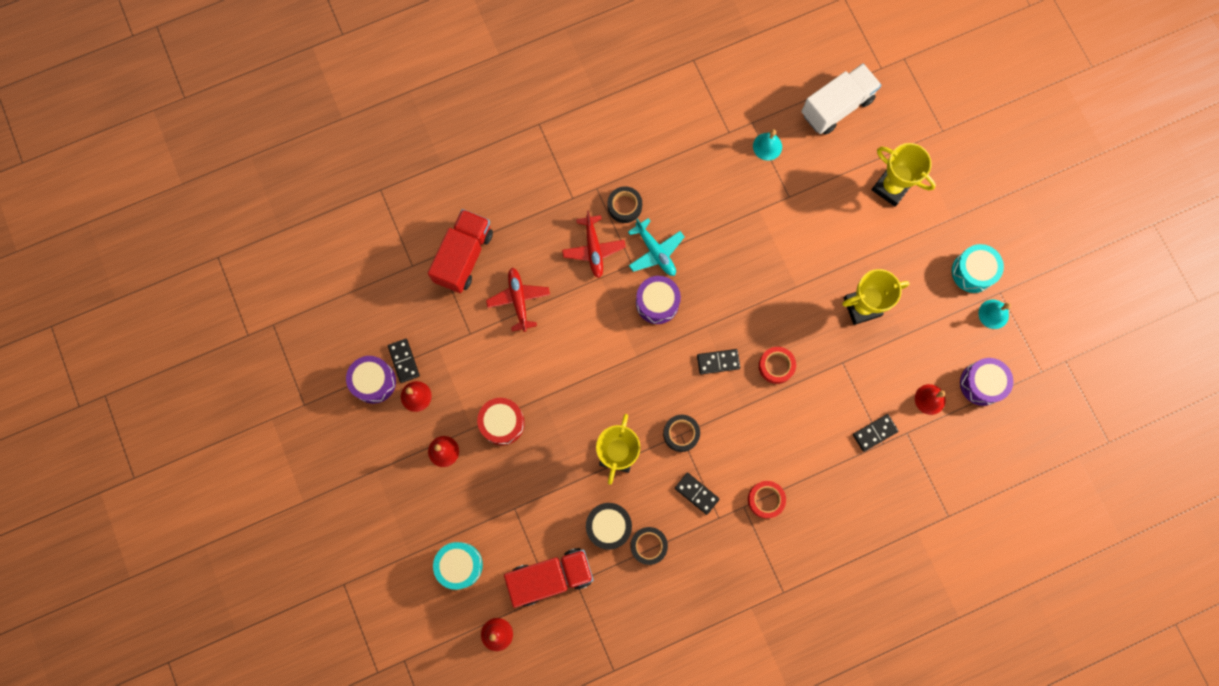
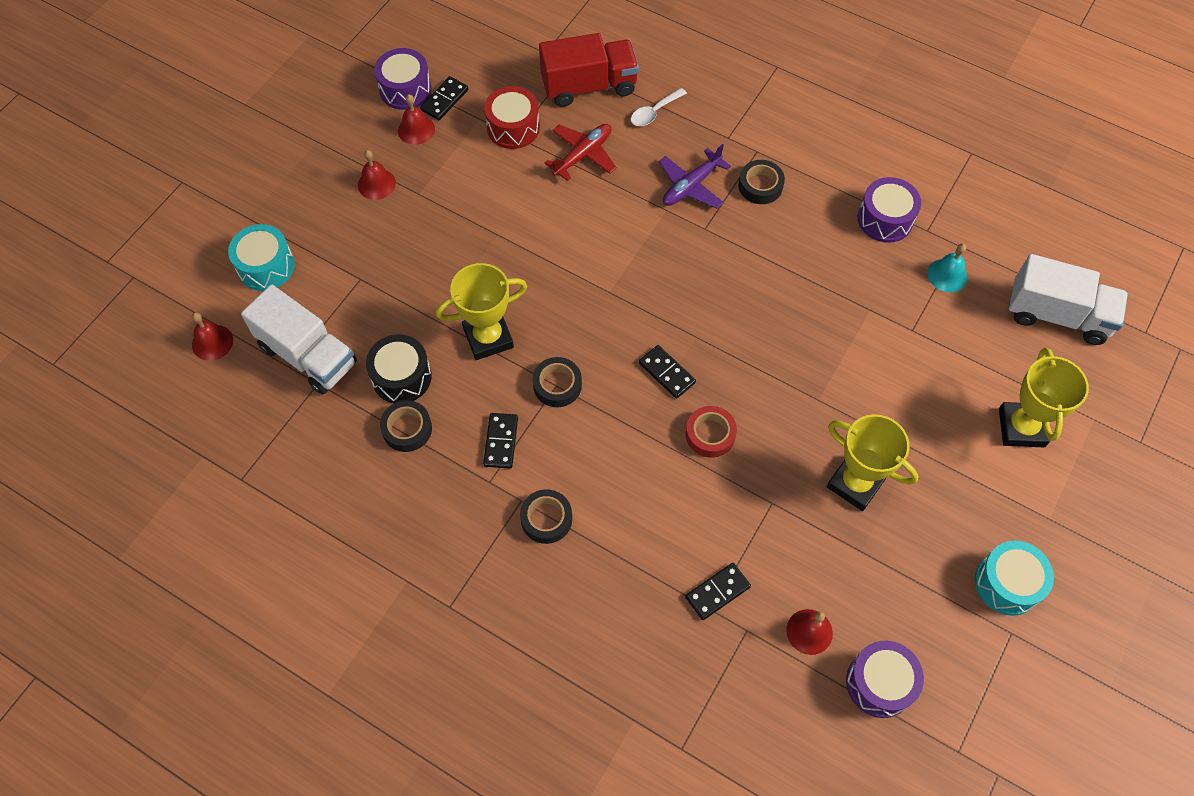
camera: 55 degrees right, 15 degrees down
red drum [477,398,525,445] -> red drum moved to [484,86,540,149]
red truck [504,548,593,608] -> white truck [241,284,357,394]
red plane [562,211,626,278] -> purple plane [659,144,731,209]
turquoise plane [628,218,684,276] -> none
purple drum [636,276,681,324] -> purple drum moved to [858,177,921,243]
red tape [748,481,786,518] -> black tape [520,489,572,544]
black domino [853,414,898,452] -> black domino turned 60 degrees counterclockwise [685,563,751,620]
turquoise bell [978,300,1011,329] -> none
none -> white spoon [631,88,687,126]

